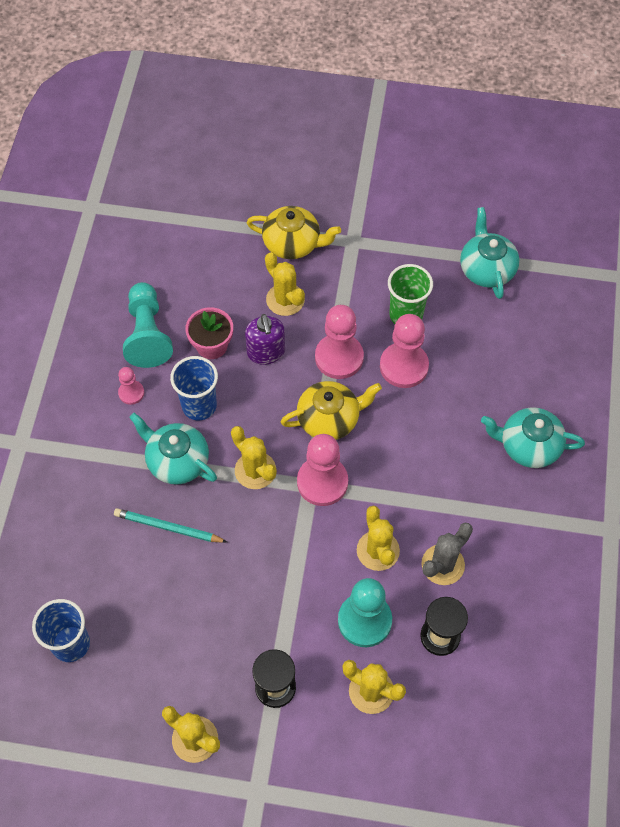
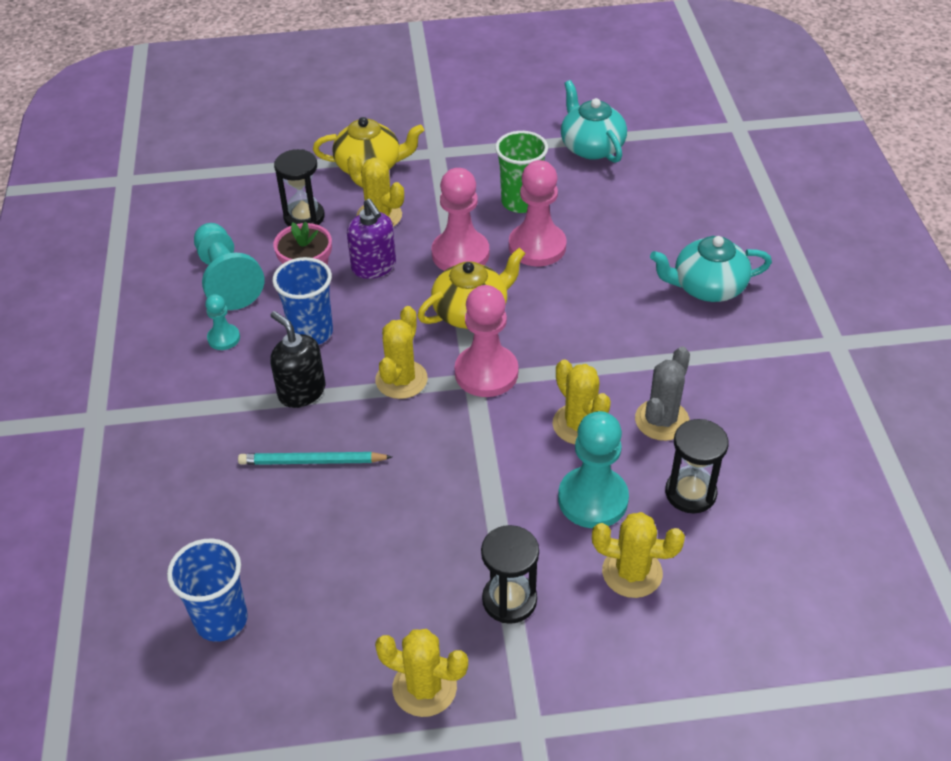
camera: 15 degrees left, 15 degrees down
pink pawn [118,367,144,405] -> turquoise pawn [205,294,240,350]
turquoise teapot [129,413,217,485] -> black soap dispenser [270,311,325,408]
yellow cactus [231,426,277,489] -> yellow cactus turned 75 degrees clockwise [375,306,428,399]
none -> black hourglass [274,149,325,226]

